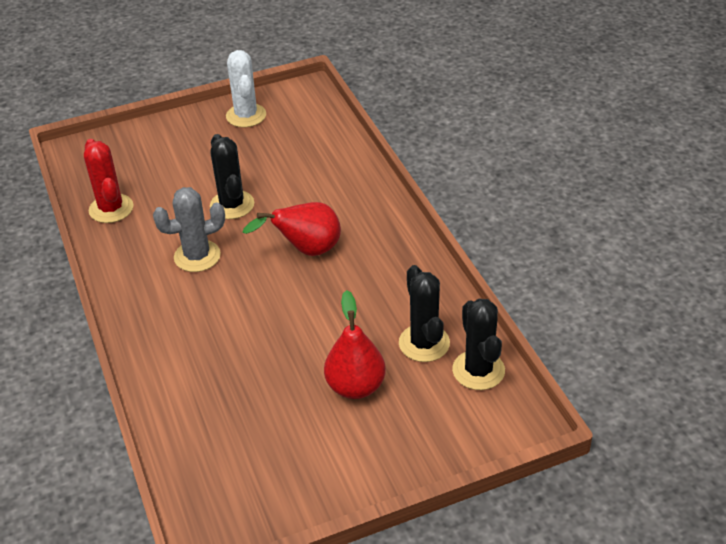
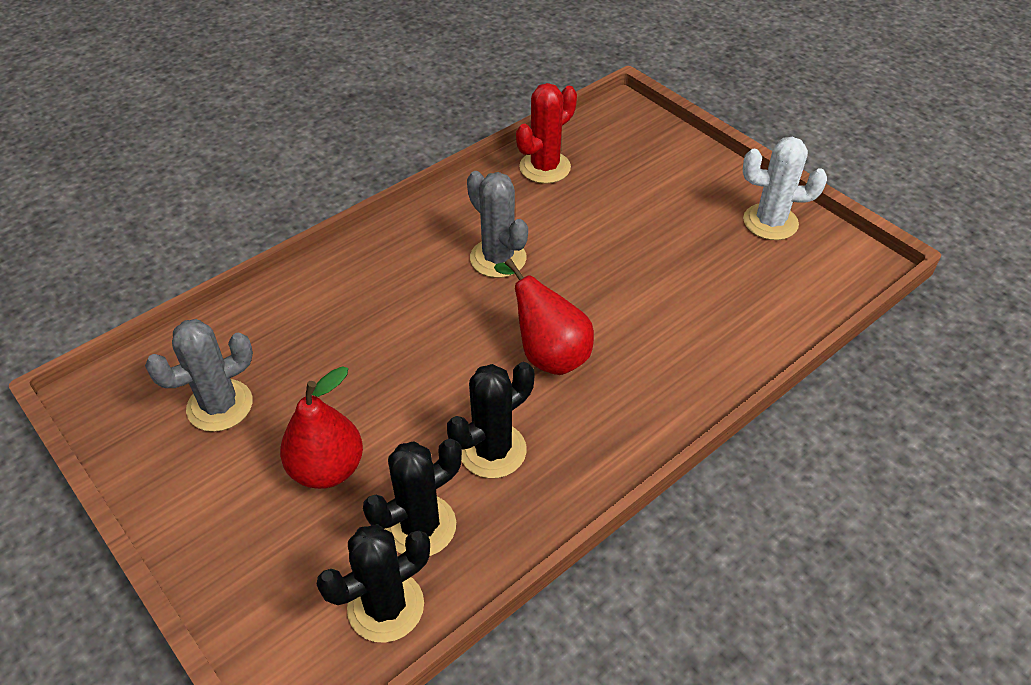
camera: 70 degrees right, 5 degrees up
black cactus [210,134,254,219] -> black cactus moved to [447,362,534,478]
white cactus [226,50,266,127] -> white cactus turned 45 degrees clockwise [743,137,827,240]
none -> grey cactus [145,319,253,432]

